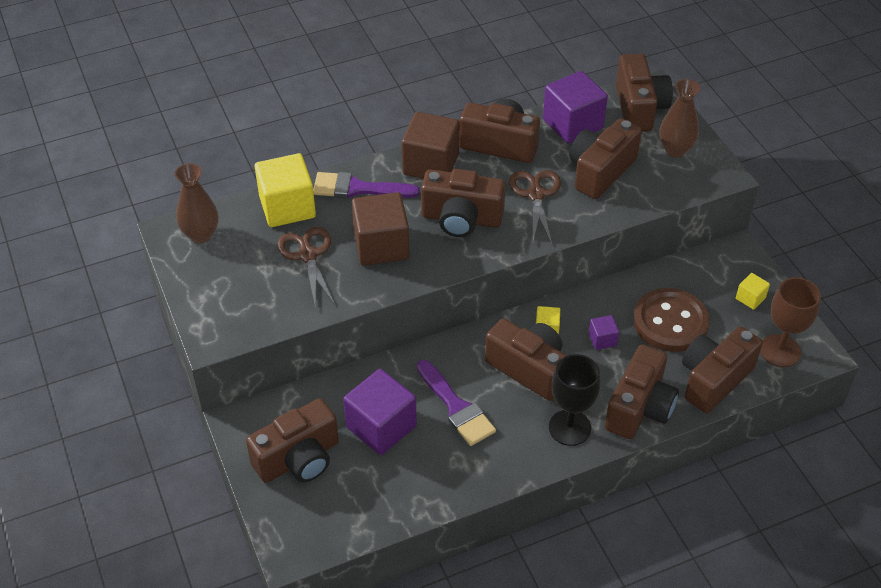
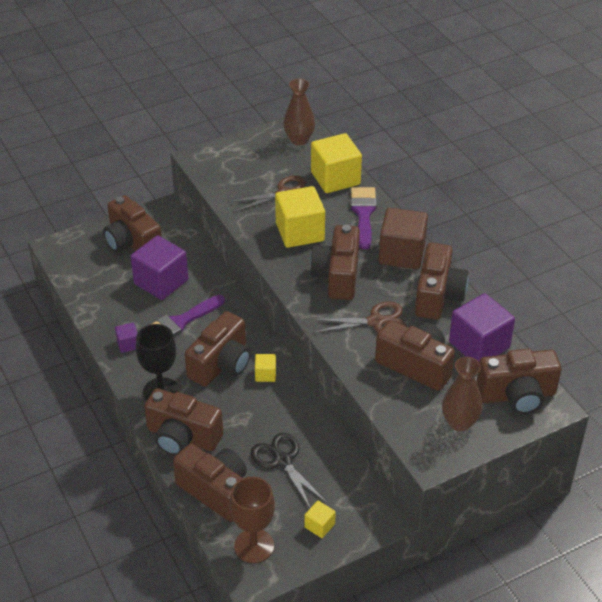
camera: 85 degrees right, 5 degrees down
brown cube [352,192,410,266] -> yellow cube [275,186,325,248]
purple cube [589,315,619,350] -> purple cube moved to [115,323,138,353]
brown button [633,288,710,352] -> black scissors [250,433,327,508]

